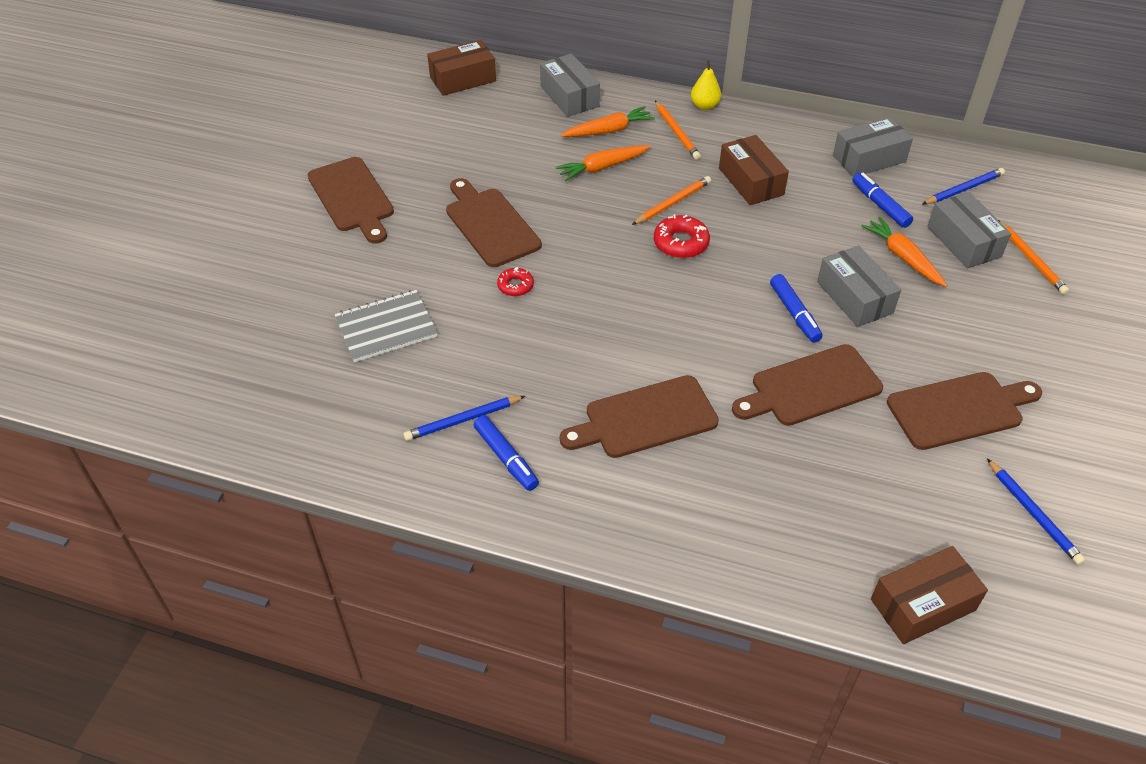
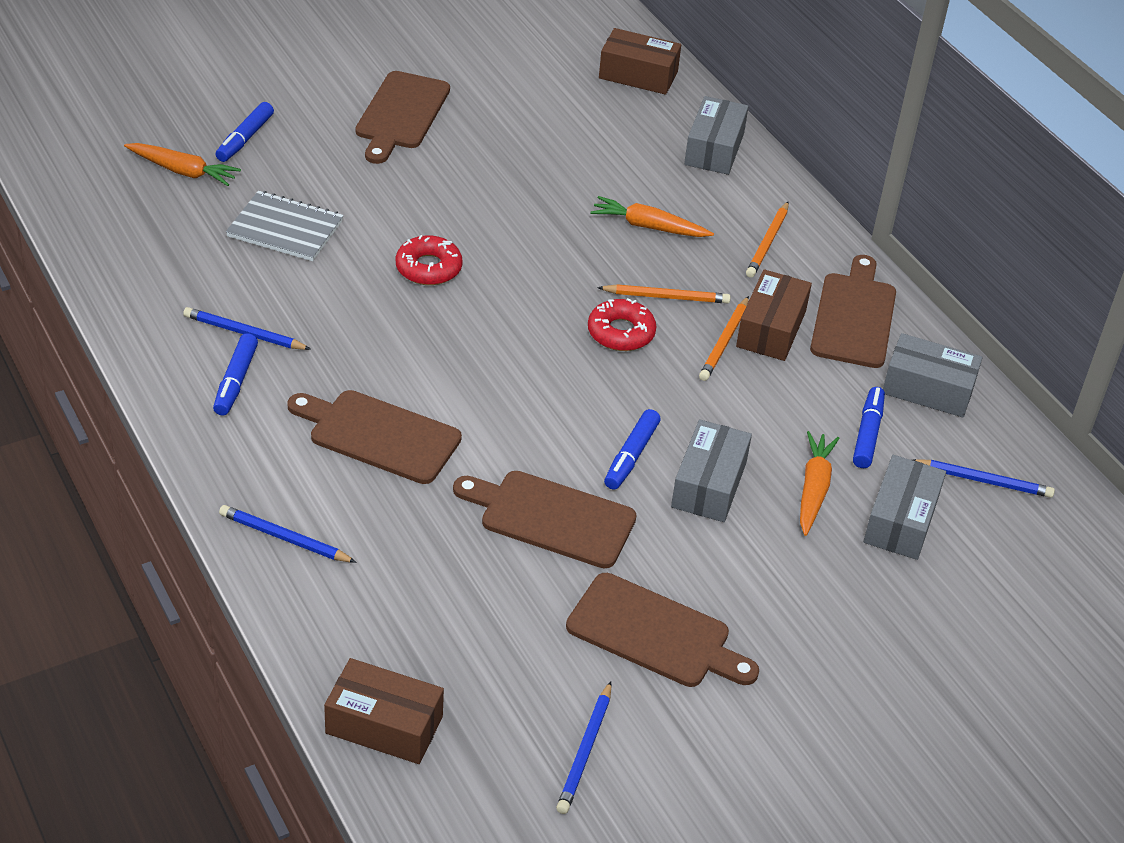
camera: 40 degrees right, 5 degrees down
brown cutting board [446,178,542,267] -> brown cutting board moved to [810,255,896,368]
red donut [497,267,534,296] -> red donut [396,235,463,285], size x1.59
orange carrot [561,106,655,137] -> orange carrot moved to [124,143,241,186]
yellow pear [691,60,721,110] -> none
orange pencil [998,220,1069,295] -> orange pencil moved to [699,296,749,381]
none -> blue marker [215,102,274,162]
none -> blue pencil [219,505,357,563]

